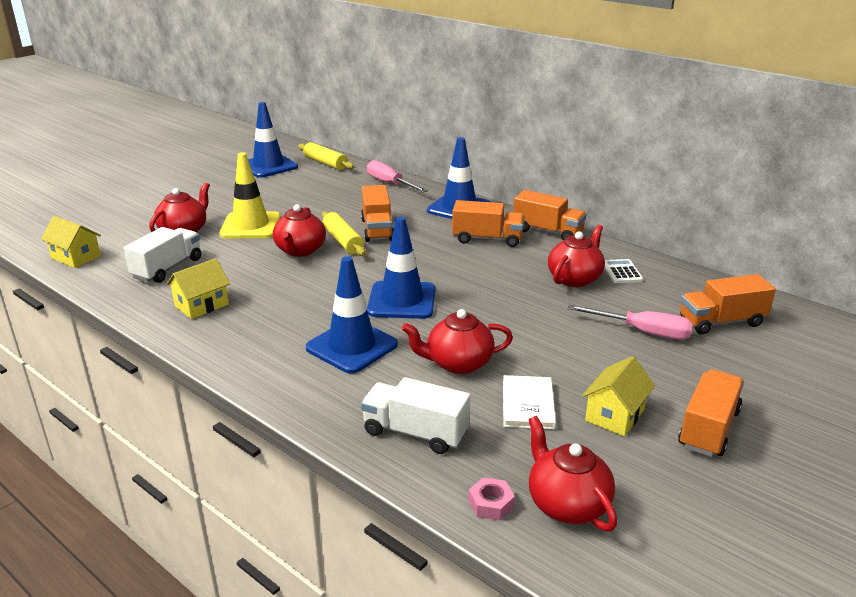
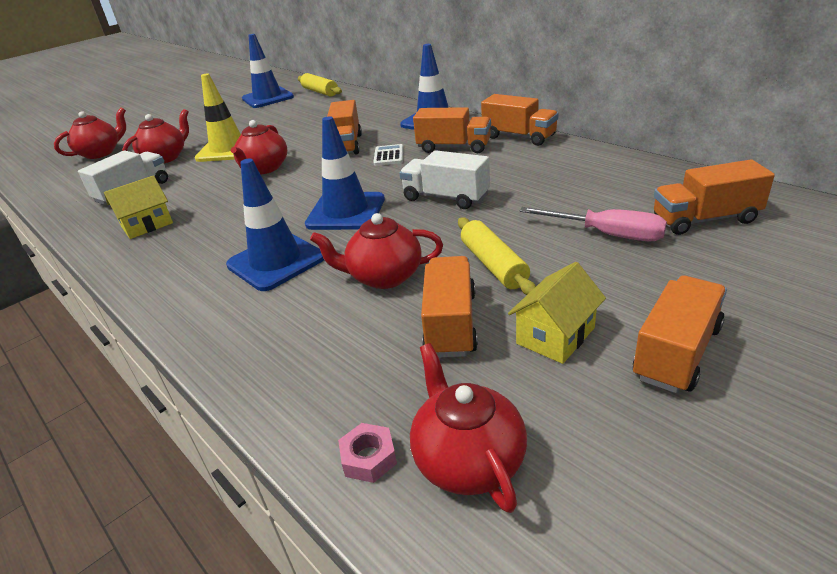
camera: 10 degrees right, 5 degrees up
yellow house [41,216,101,268] -> none
yellow rolling pin [322,211,366,256] -> yellow rolling pin moved to [458,217,536,295]
white truck [361,377,471,454] -> white truck moved to [399,150,490,209]
pink screwdriver [367,160,428,192] -> none
white book [503,375,556,429] -> orange truck [421,256,478,358]
red teapot [548,225,605,287] -> red teapot moved to [54,108,126,159]
white calculator [604,259,643,283] -> white calculator moved to [373,144,404,166]

